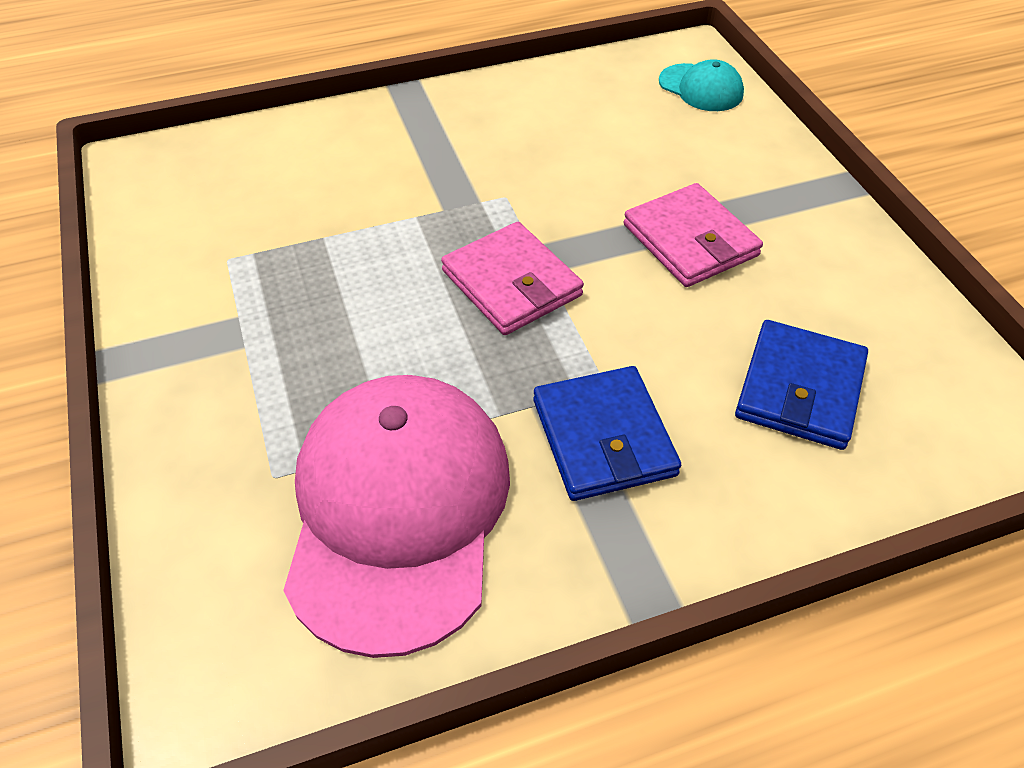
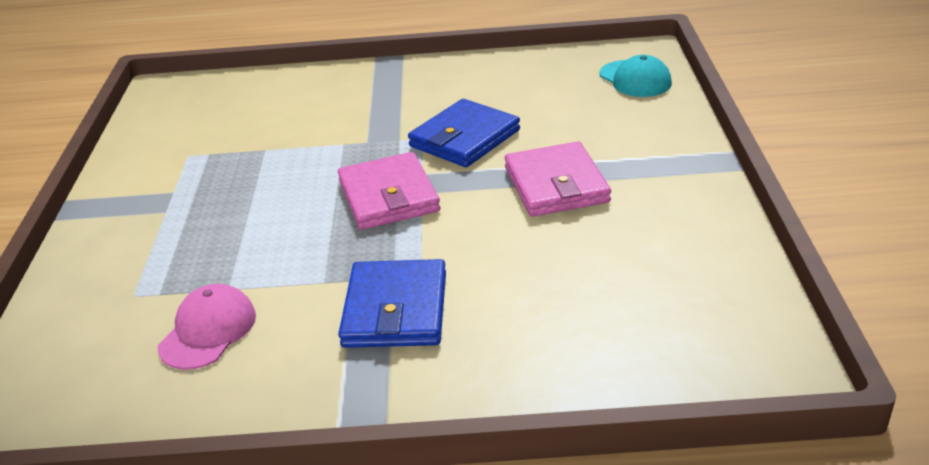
camera: 20 degrees right, 15 degrees down
pink cap [283,375,510,658] -> pink cap [158,284,256,370], size x0.45
blue wallet [735,320,868,450] -> blue wallet moved to [408,99,520,167]

